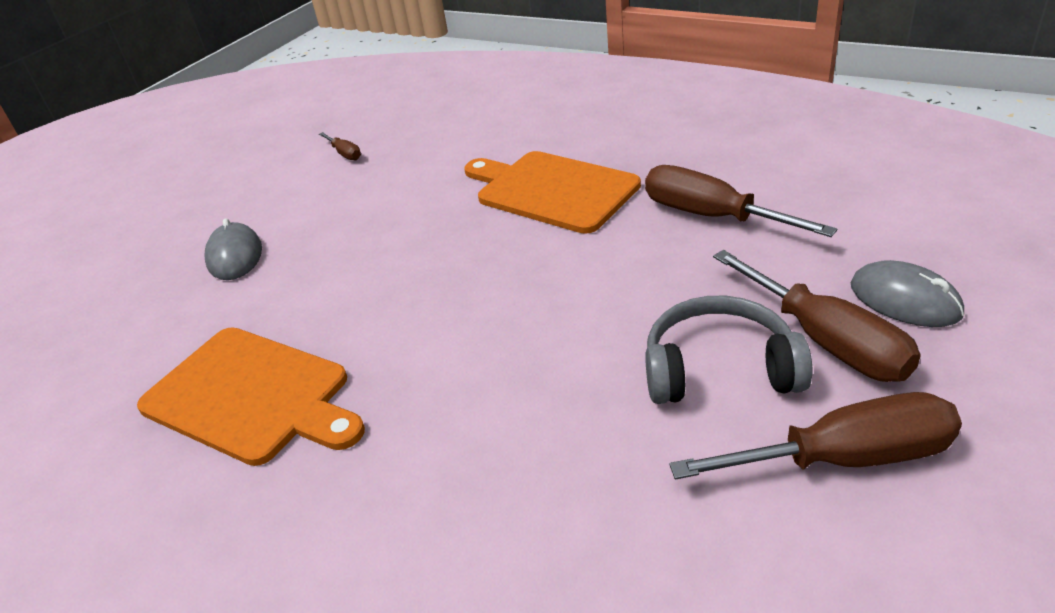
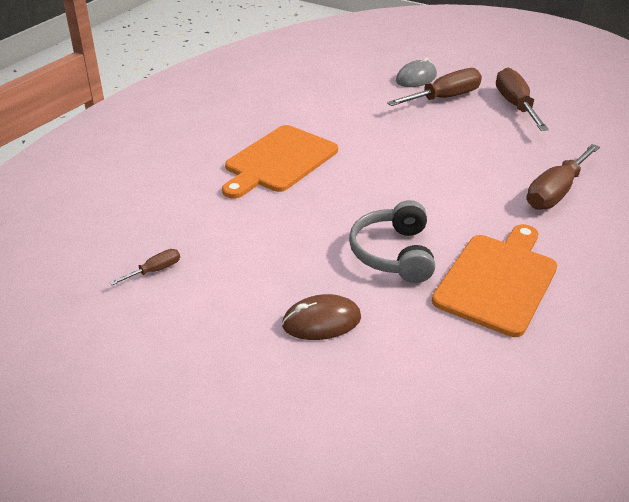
camera: 95 degrees left, 0 degrees up
grey mouse [204,218,262,280] -> brown mouse [282,294,361,340]
brown screwdriver [645,165,837,237] -> brown screwdriver moved to [526,144,600,210]
grey headphones [645,296,812,404] -> grey headphones moved to [349,200,435,283]

